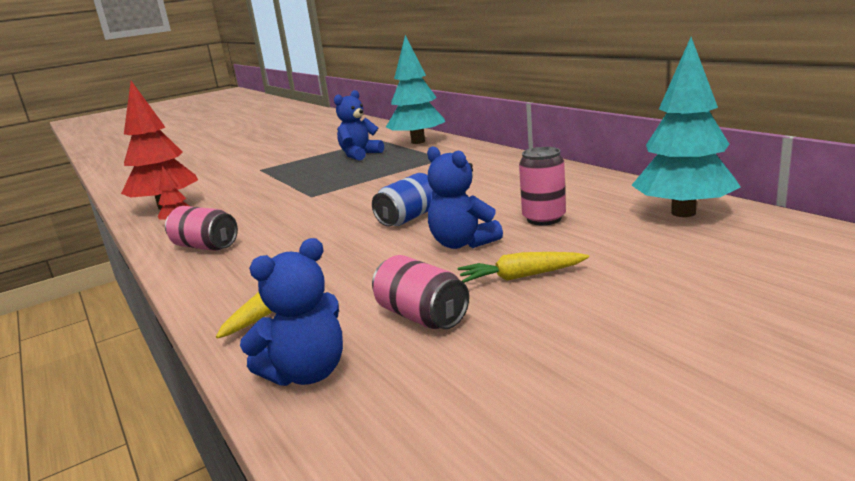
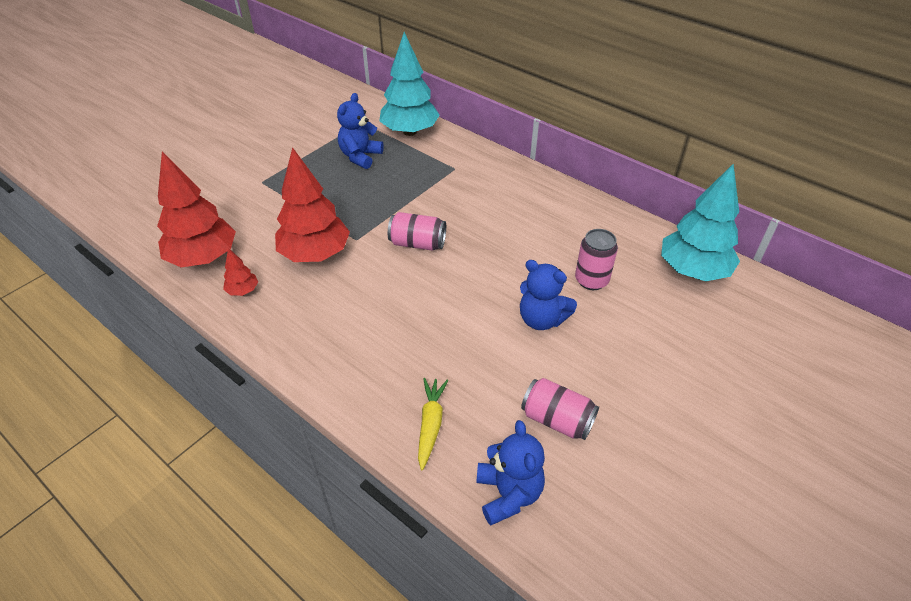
camera: 20 degrees left, 25 degrees up
pink can [165,206,238,251] -> pink can moved to [388,212,446,251]
blue teddy bear [240,238,343,386] -> blue teddy bear turned 45 degrees counterclockwise [476,420,545,526]
blue can [372,173,433,227] -> none
yellow carrot [458,252,589,283] -> none
none -> red tree [275,147,350,262]

